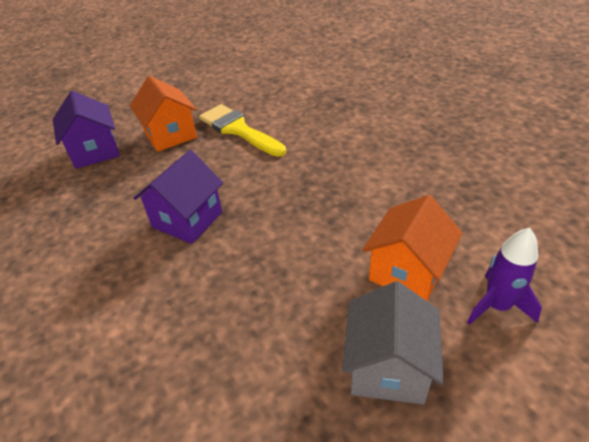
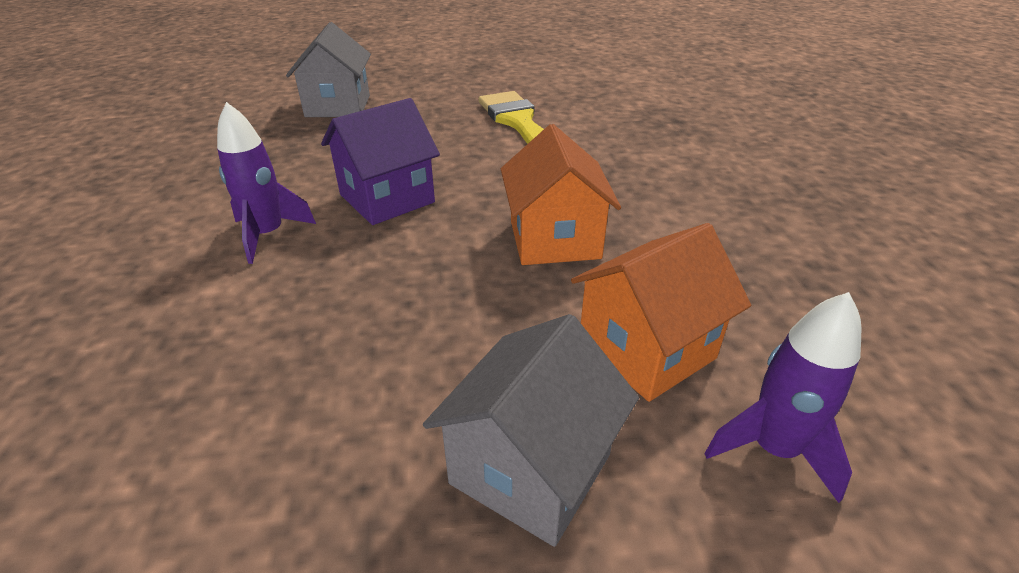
camera: 20 degrees right, 5 degrees down
purple house [53,91,120,169] -> grey house [286,22,371,117]
orange house [130,76,197,152] -> orange house moved to [501,124,621,265]
none -> purple rocket [217,102,316,264]

